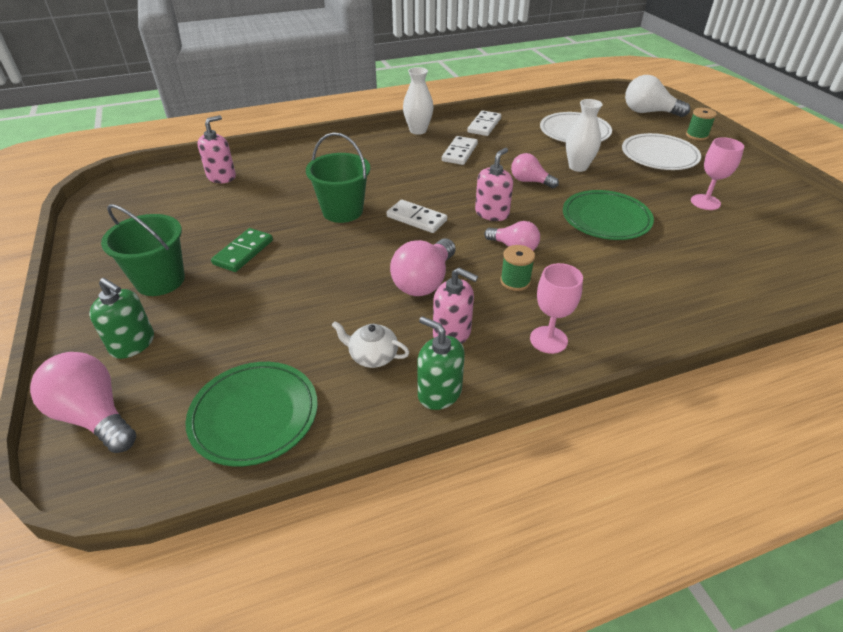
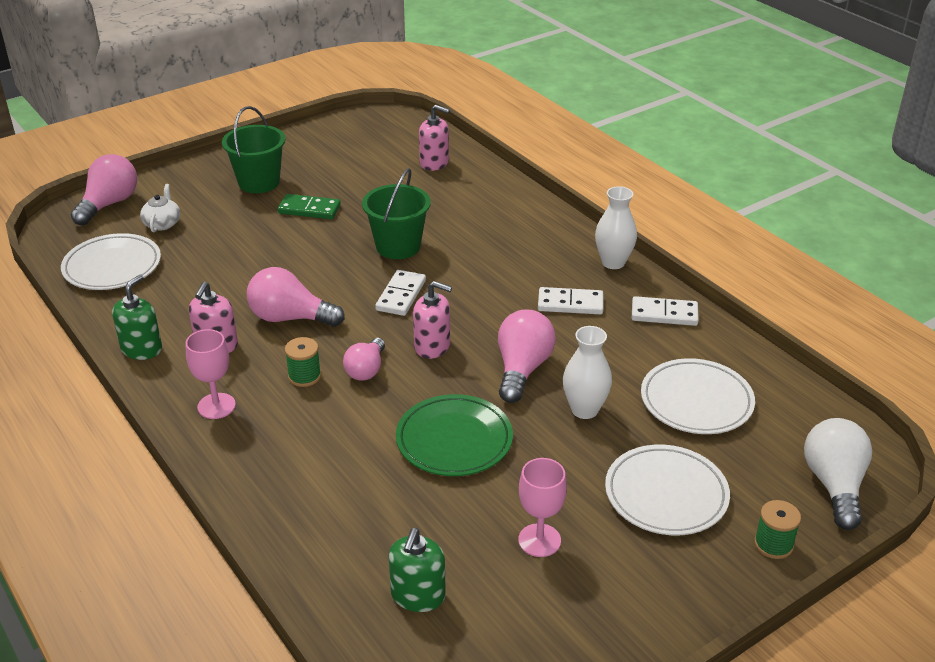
camera: 75 degrees right, 5 degrees down
green soap dispenser [89,278,154,359] -> green soap dispenser moved to [389,528,446,612]
green plate [185,362,318,467] -> white plate [61,233,161,290]
white teapot [332,321,410,368] -> white teapot moved to [140,184,180,232]
pink light bulb [511,153,559,188] -> pink light bulb [498,310,556,403], size x1.55

